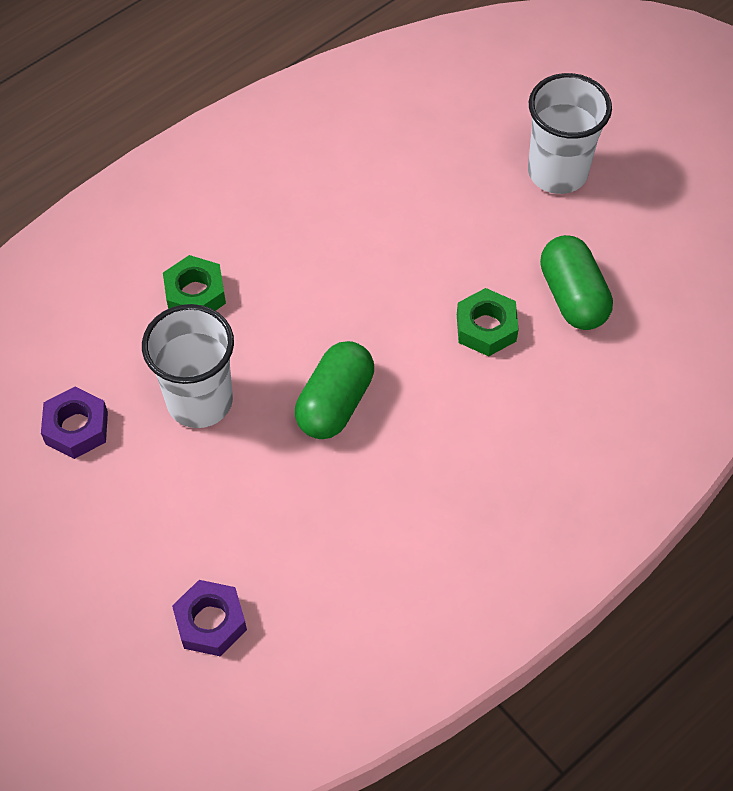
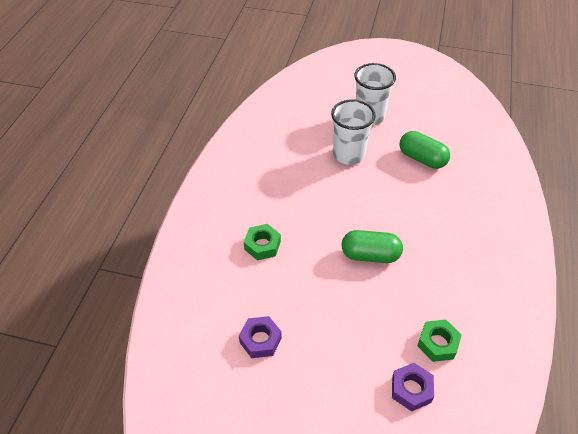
camera: 35 degrees left, 10 degrees down
white cup [142,304,234,428] -> white cup moved to [331,99,376,165]
green capsule [295,341,374,439] -> green capsule turned 75 degrees counterclockwise [341,230,403,263]
green nut [457,288,519,356] -> green nut moved to [417,319,462,362]

